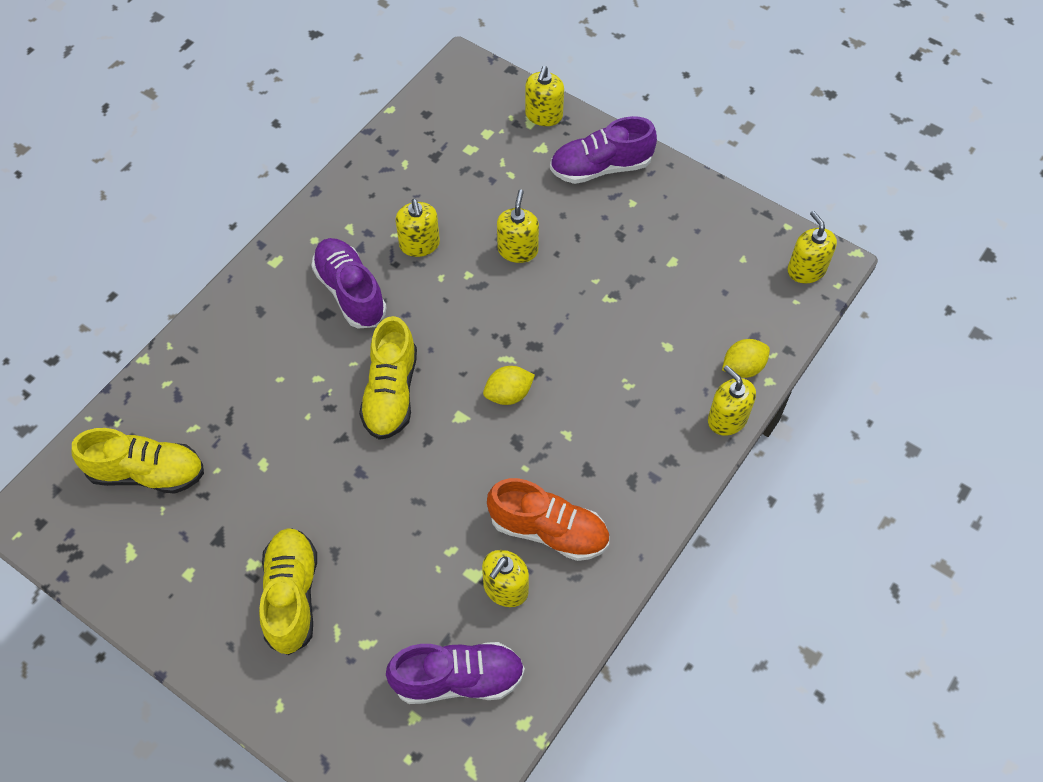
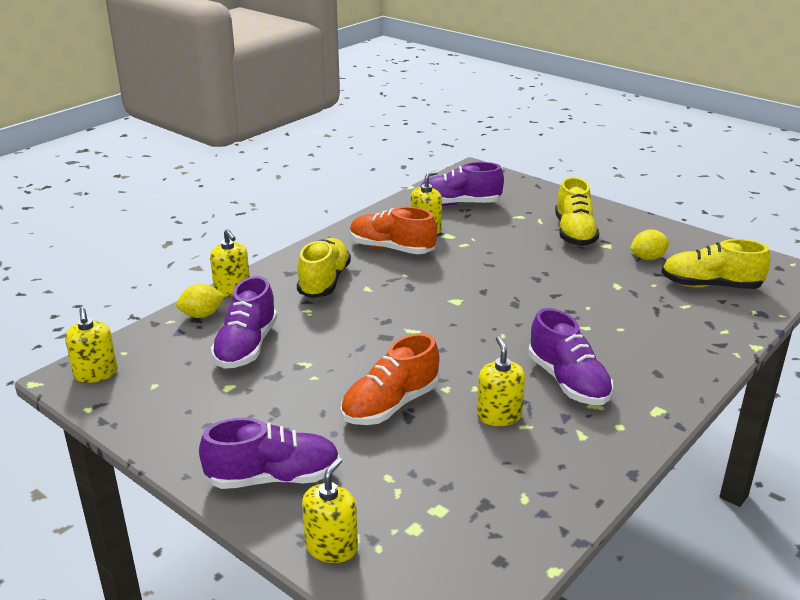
camera: 175 degrees left, 30 degrees down
yellow shoe [359,316,417,440] -> yellow shoe moved to [297,238,351,298]
yellow lemon [483,366,535,405] -> yellow lemon moved to [630,230,669,260]
yellow soap dispenser [497,190,539,263] -> orange shoe [340,333,439,425]
none -> purple shoe [211,276,277,369]

